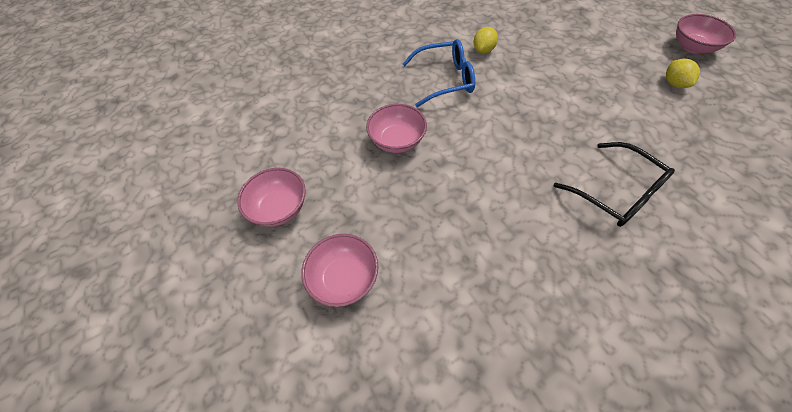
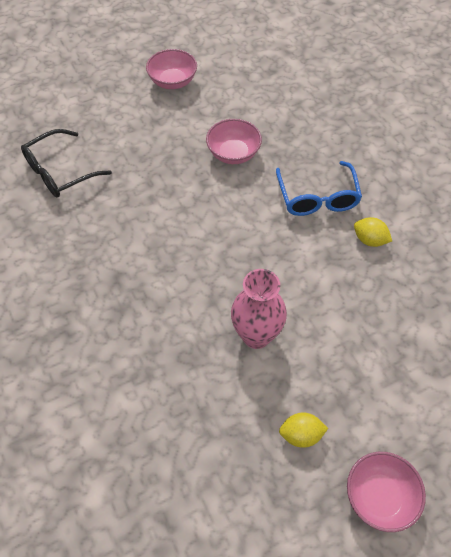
camera: 90 degrees right, 0 degrees up
pink bowl [302,234,378,307] -> none
black glasses [554,142,675,227] -> black glasses moved to [21,129,112,198]
none -> pink vase [231,269,287,349]

